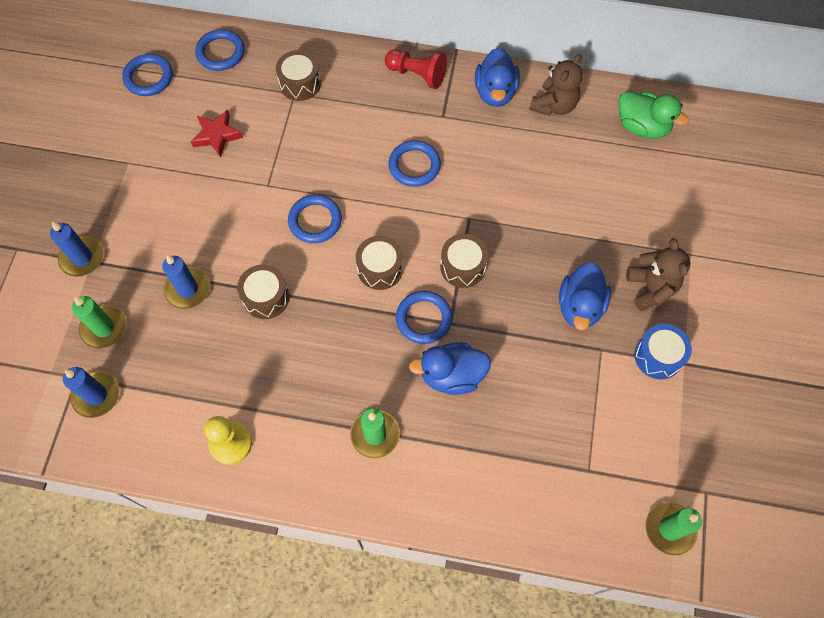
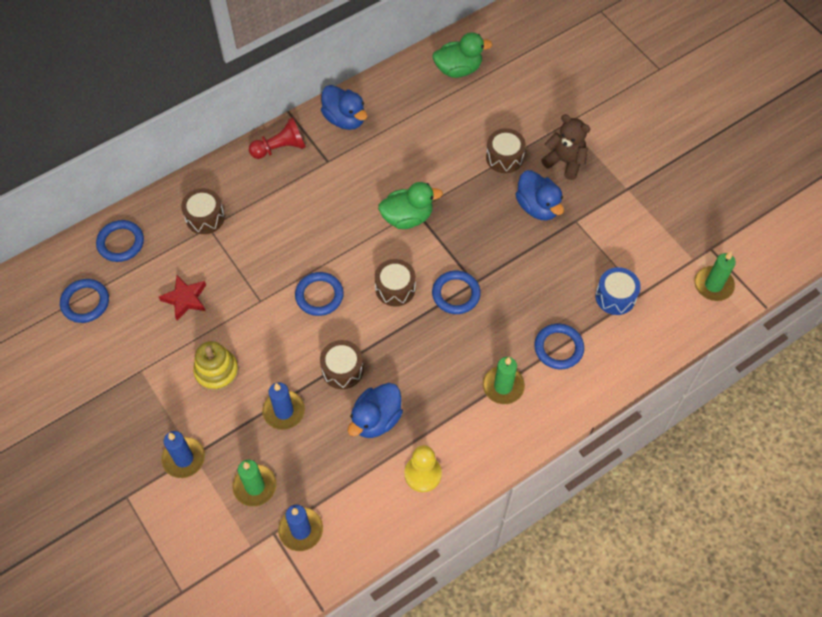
camera: 45 degrees left, 5 degrees down
blue ring [389,140,441,187] -> blue ring moved to [534,324,584,369]
blue duck [409,342,491,395] -> blue duck moved to [348,383,403,438]
brown drum [440,234,488,288] -> brown drum moved to [486,128,526,173]
brown teddy bear [529,54,583,116] -> none
blue drum [634,324,692,380] -> blue drum moved to [595,267,641,315]
none -> yellow stacking toy [193,341,239,392]
none -> green duck [378,182,443,229]

